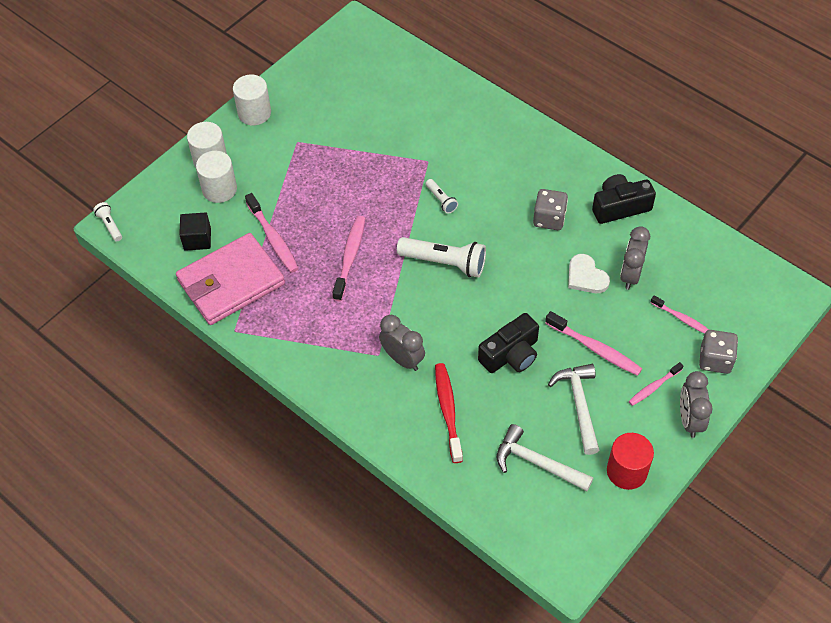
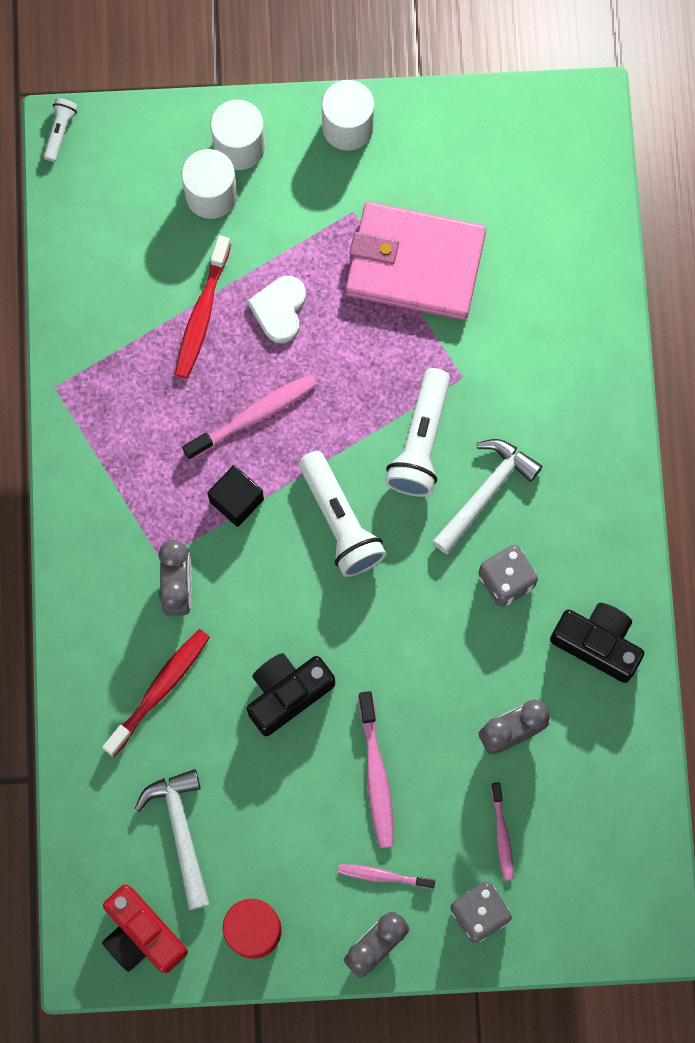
camera: 45 degrees right, 20 degrees up
pink wallet [176,233,285,325] -> pink wallet moved to [346,202,486,320]
black cube [179,212,211,251] -> black cube moved to [207,465,264,527]
pink toothbrush [245,193,299,273] -> red toothbrush [175,235,231,379]
white flashlight [426,179,458,214] -> white flashlight [385,368,450,497], size x1.99
black camera [478,313,539,373] -> black camera turned 135 degrees clockwise [247,653,335,736]
white hammer [548,364,599,455] -> white hammer moved to [432,439,542,554]
white heart [568,254,610,293] -> white heart moved to [247,276,306,343]
none -> red camera [102,884,188,973]

